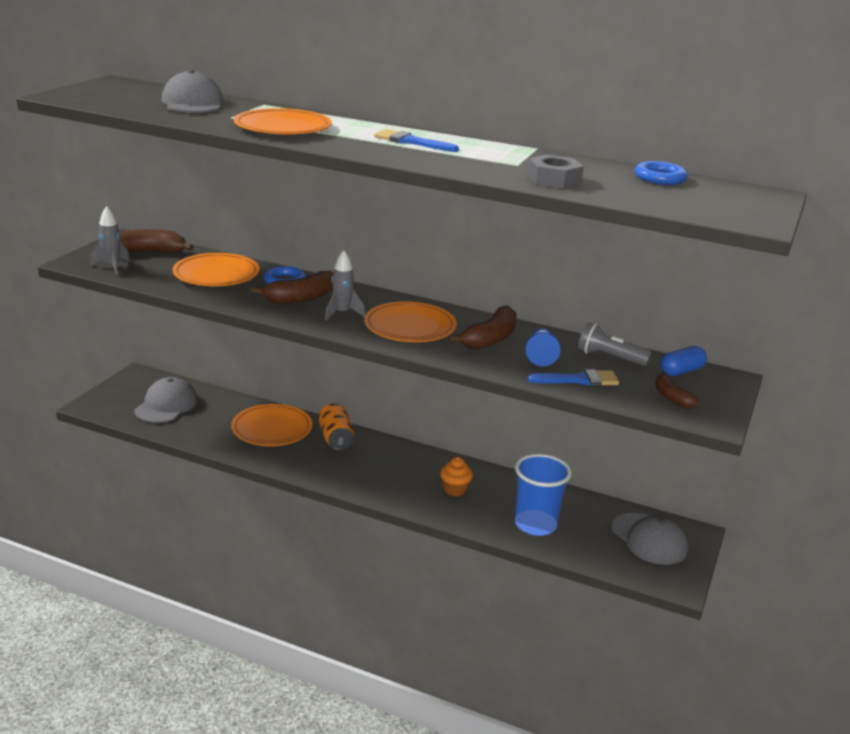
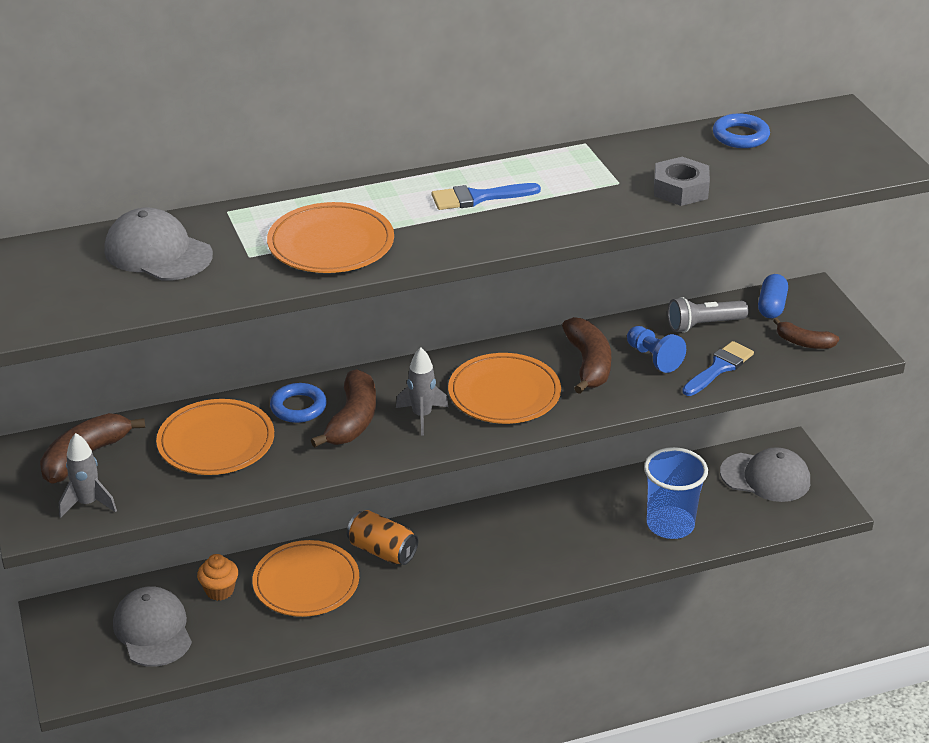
camera: 40 degrees left, 10 degrees up
orange cupcake [440,457,473,496] -> orange cupcake moved to [197,554,238,601]

